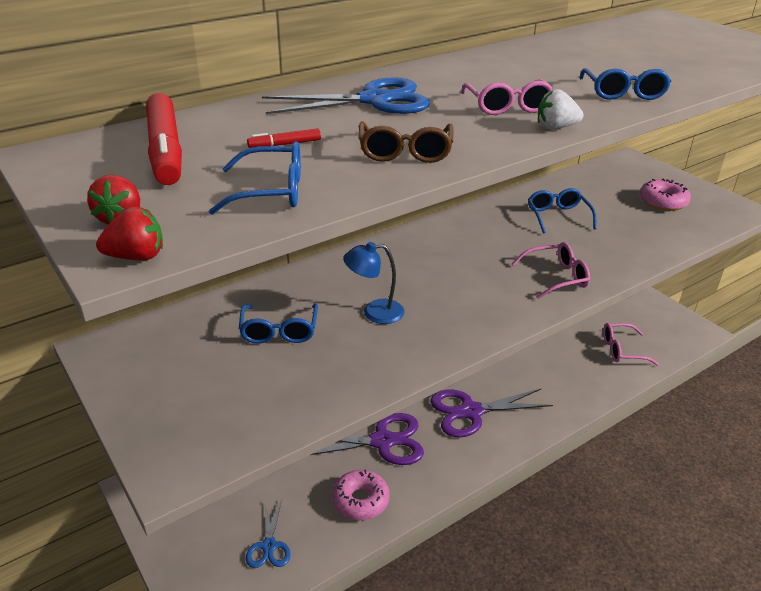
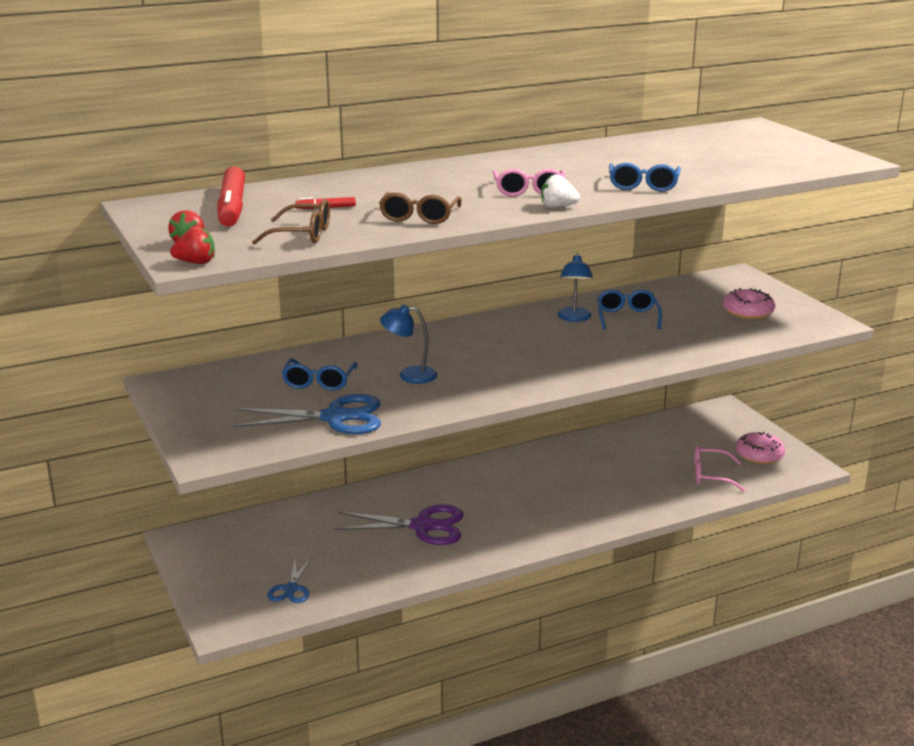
camera: 10 degrees right, 10 degrees down
blue glasses [209,141,301,215] -> brown glasses [252,199,330,245]
blue scissors [262,77,430,114] -> blue scissors moved to [233,394,381,434]
pink donut [332,470,390,520] -> pink donut moved to [735,432,785,464]
purple scissors [430,388,553,438] -> none
pink glasses [512,242,590,299] -> none
none -> blue lamp [558,253,593,322]

